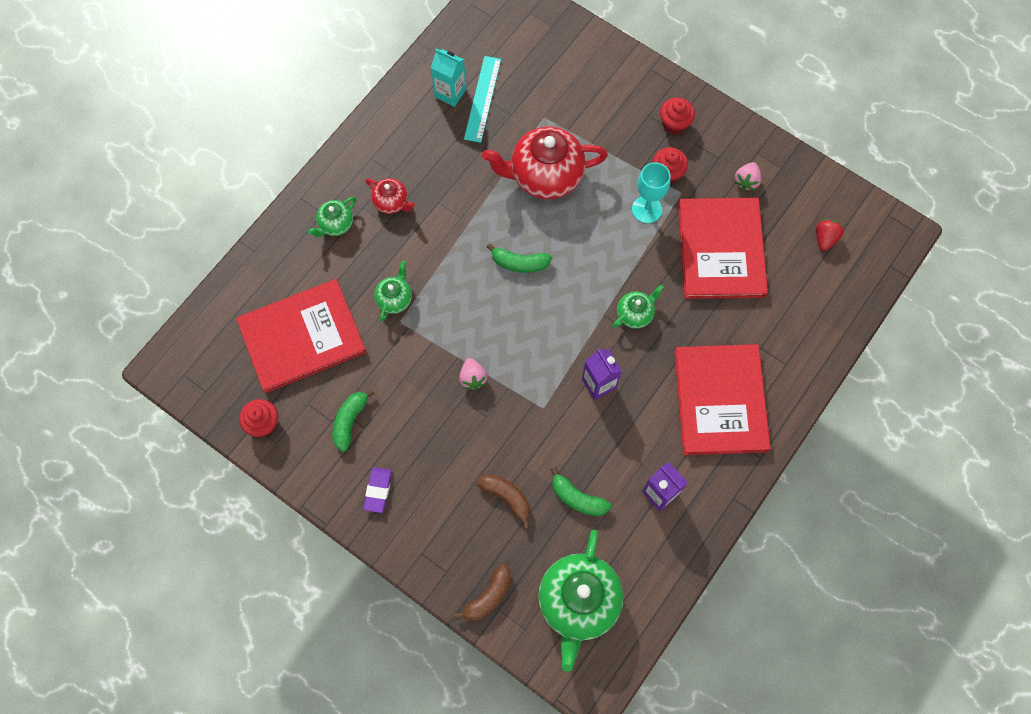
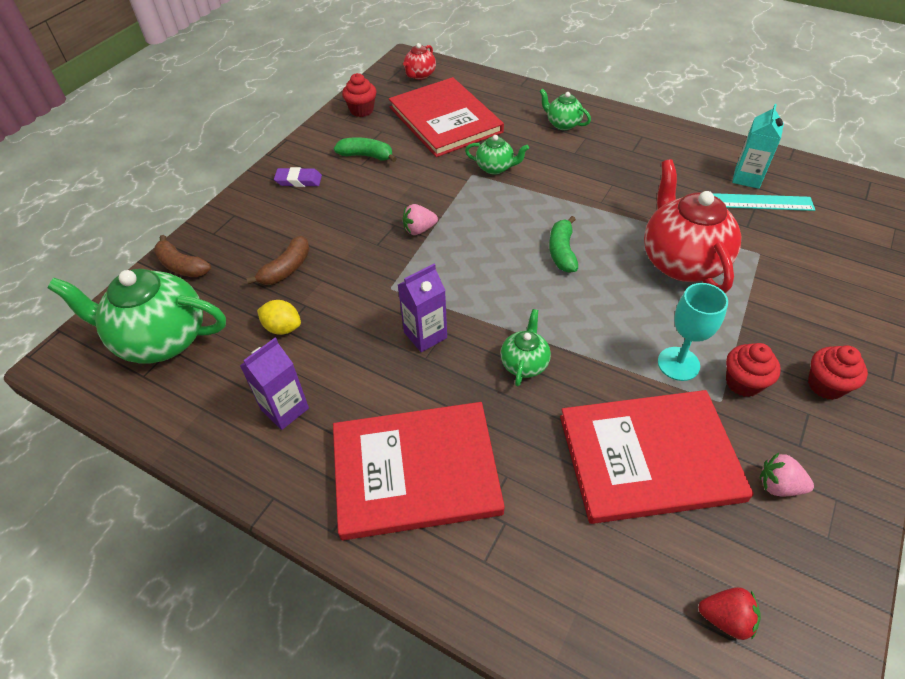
camera: 85 degrees right, 20 degrees down
red teapot [365,178,415,214] -> red teapot moved to [403,43,436,80]
green banana [551,467,611,516] -> yellow lemon [257,300,301,335]
green teapot [612,285,664,329] -> green teapot turned 120 degrees counterclockwise [501,309,551,386]

